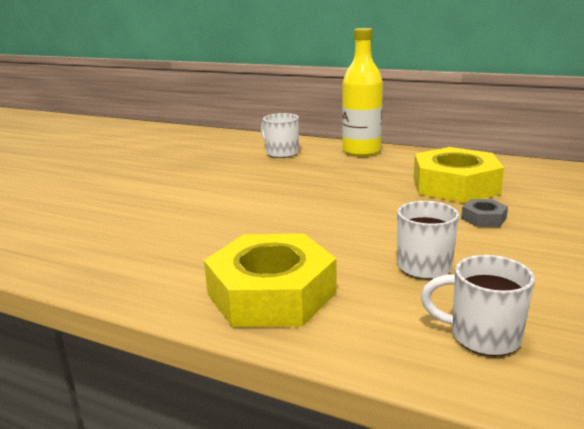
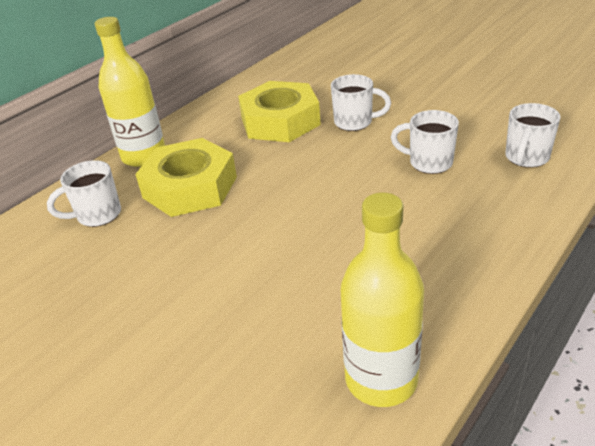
camera: 75 degrees left, 15 degrees up
yellow nut [204,234,337,327] -> yellow nut moved to [135,138,237,217]
grey nut [461,199,508,227] -> white mug [331,74,391,131]
none -> yellow bottle [341,193,424,407]

